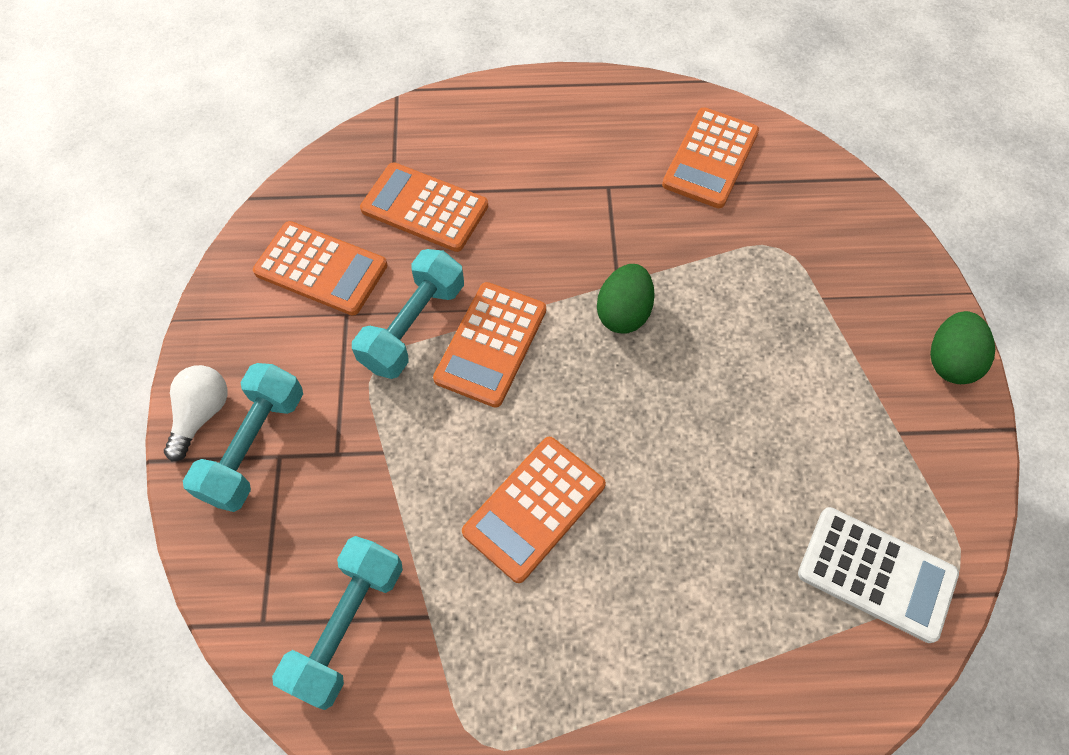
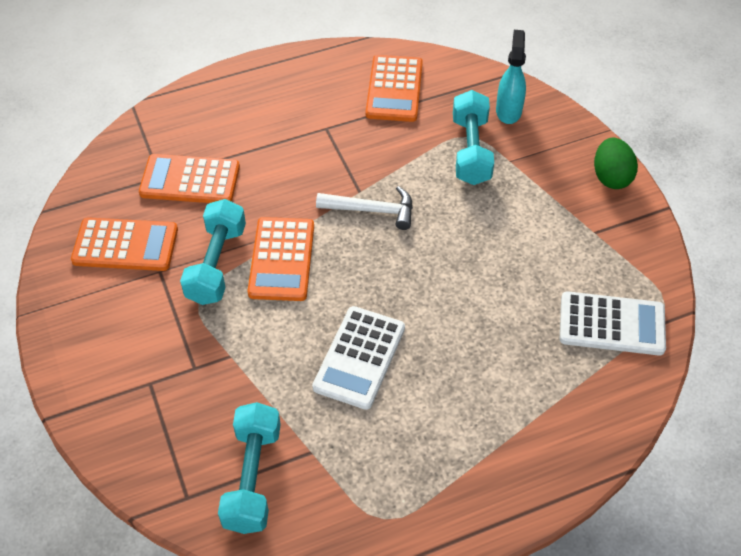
camera: 20 degrees left, 10 degrees down
white light bulb [164,365,228,461] -> none
turquoise dumbbell [183,363,303,512] -> turquoise dumbbell moved to [453,90,494,185]
orange calculator [462,437,606,583] -> white calculator [312,306,405,410]
green egg [597,264,655,334] -> white hammer [316,186,413,230]
none -> turquoise spray bottle [496,30,526,124]

